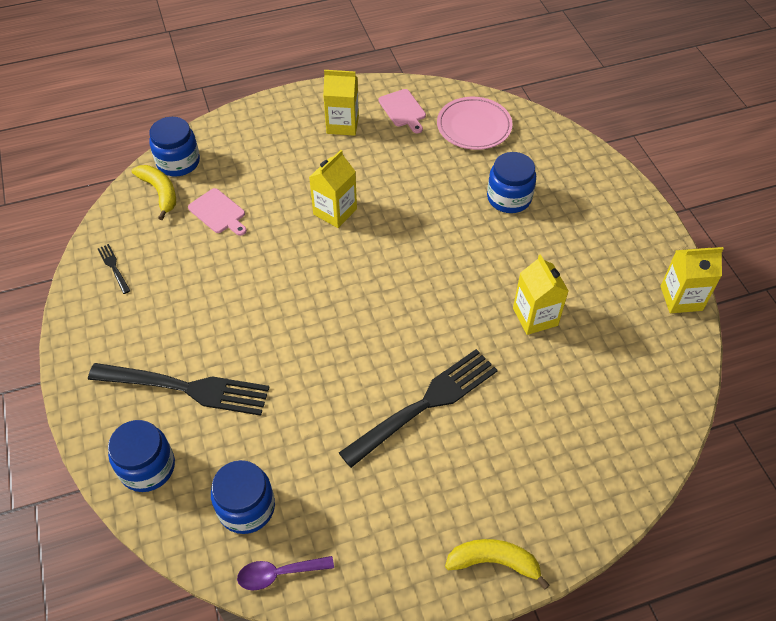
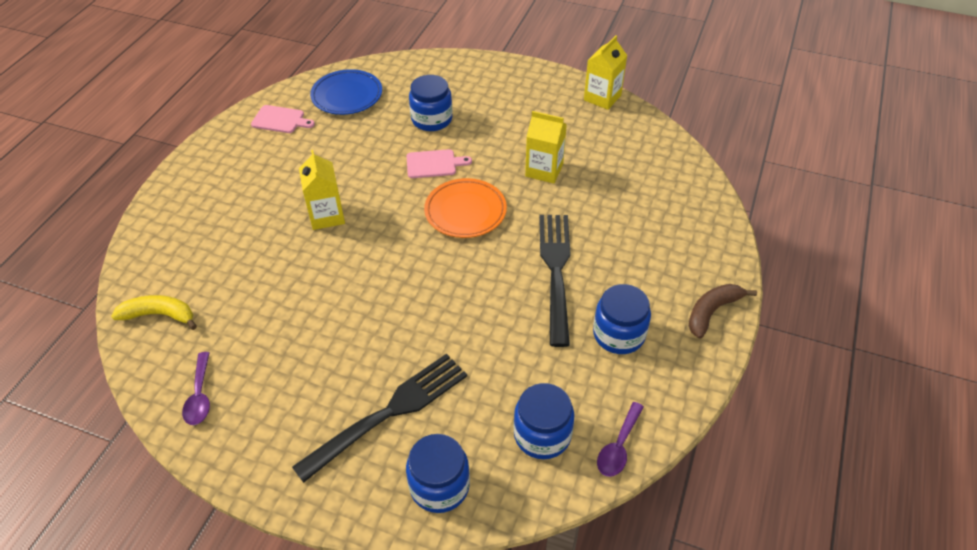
camera: 50 degrees left, 5 degrees down
black fork [98,244,130,294] -> purple spoon [182,352,210,425]
blue jar [149,117,200,176] -> blue jar moved to [593,284,651,354]
pink cutting board [188,188,247,236] -> pink cutting board moved to [407,149,472,178]
yellow carton [323,70,359,136] -> none
pink plate [437,97,513,150] -> blue plate [310,69,382,115]
yellow banana [445,539,550,590] -> brown banana [689,284,757,339]
none -> orange plate [424,178,507,238]

